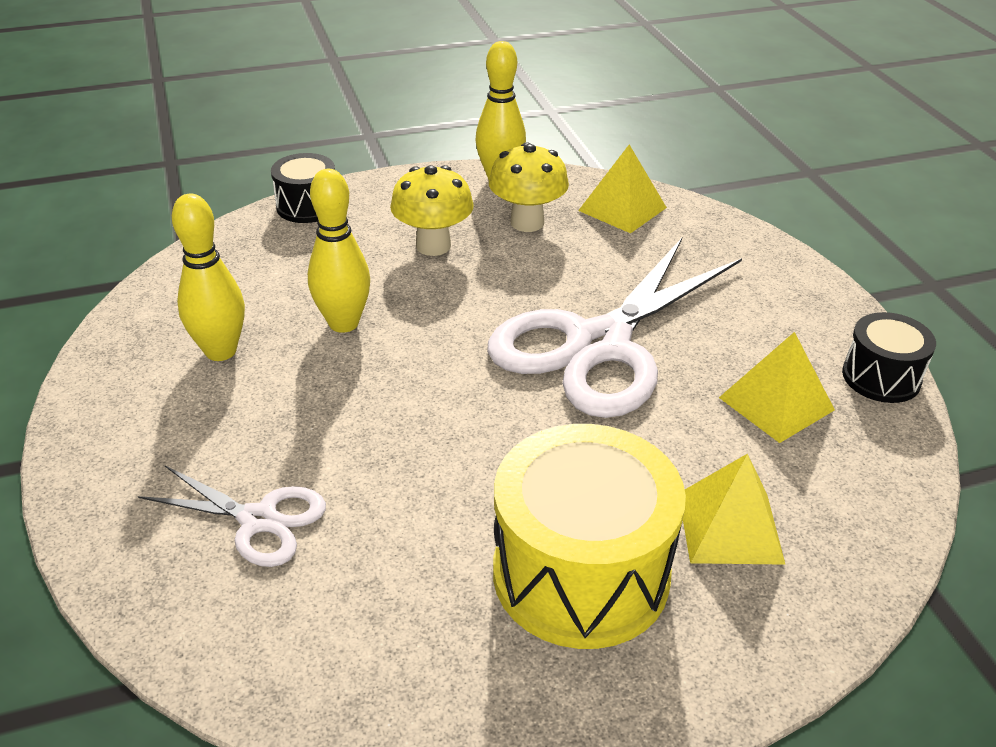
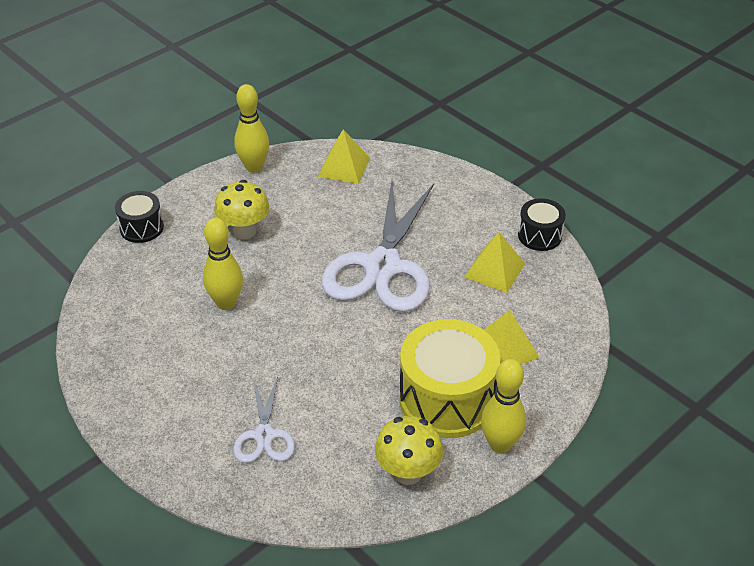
camera: 25 degrees left, 5 degrees up
white scissors [138,466,326,567] -> white scissors turned 90 degrees clockwise [233,376,295,463]
yellow bowling pin [172,193,245,361] -> yellow bowling pin moved to [481,359,526,454]
yellow mushroom [489,142,569,232] -> yellow mushroom moved to [375,416,443,485]

